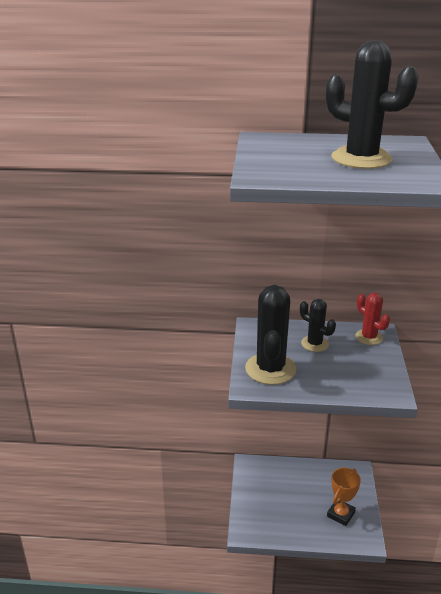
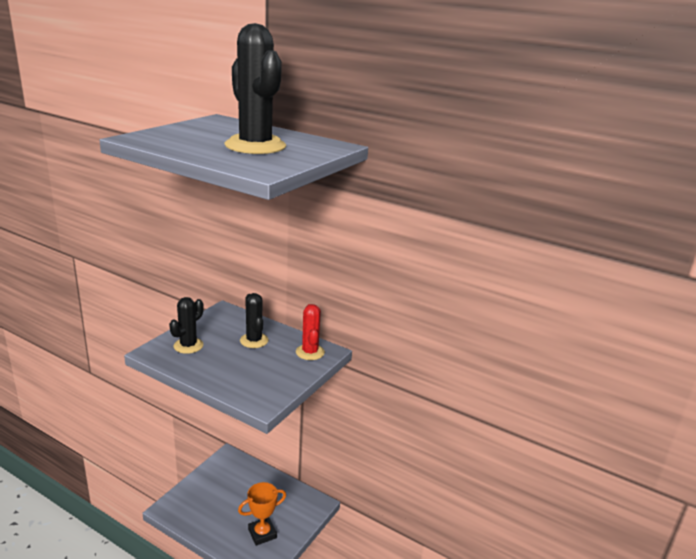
camera: 25 degrees right, 5 degrees down
black cactus [245,285,296,385] -> black cactus [169,297,204,354], size x0.57

